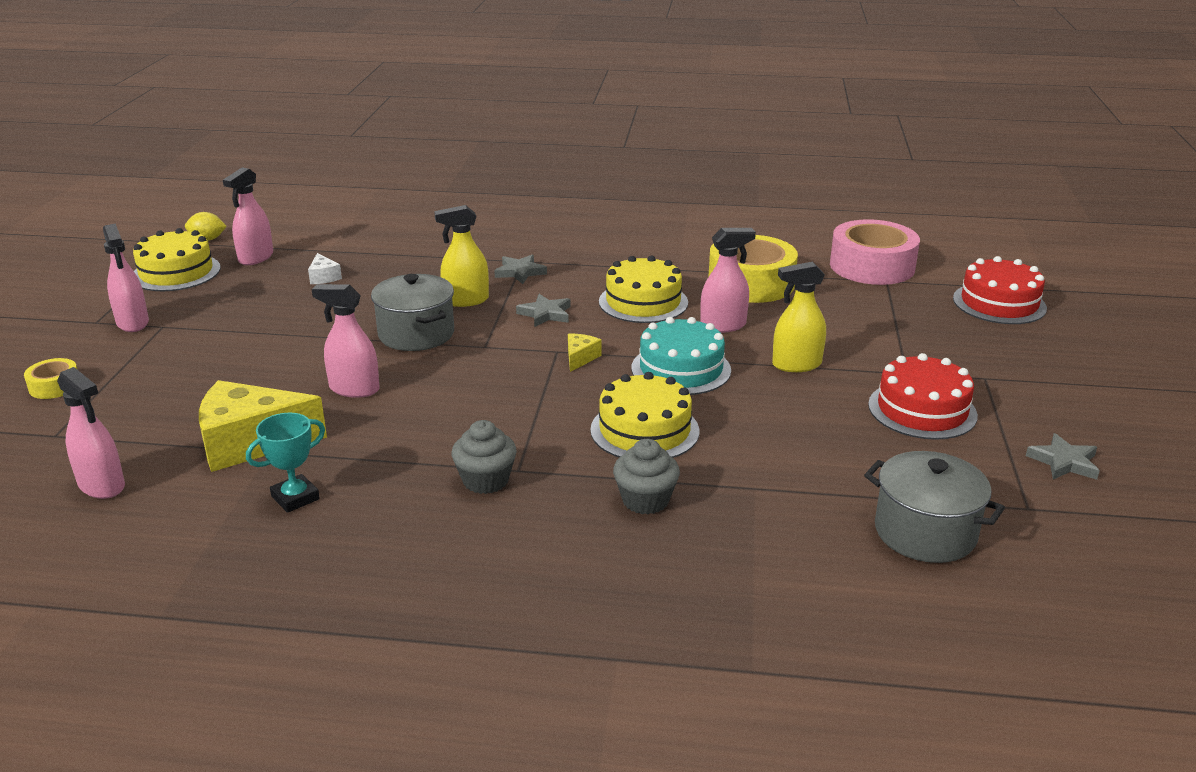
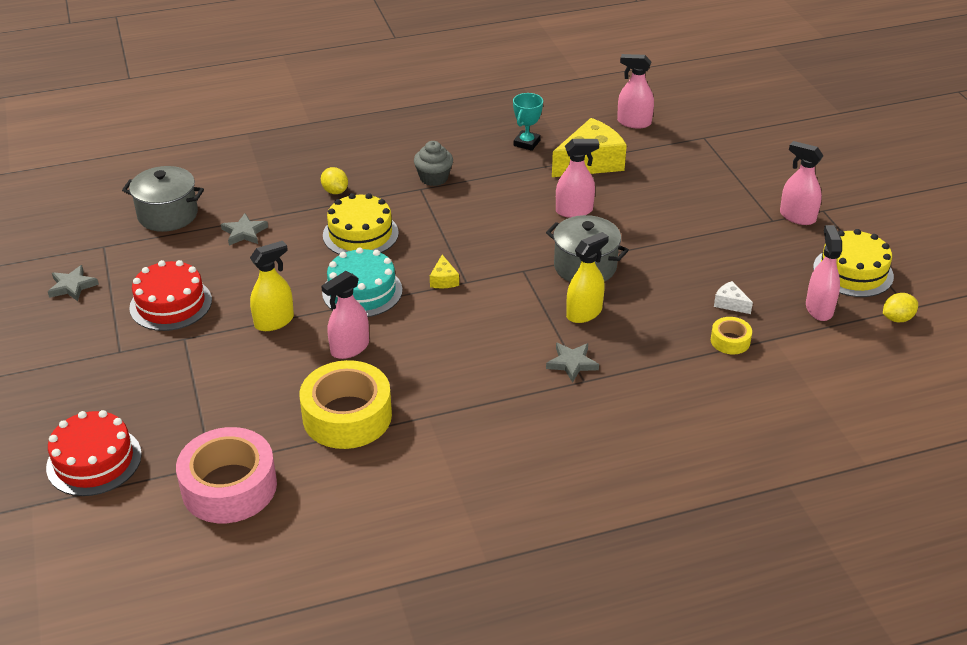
camera: 155 degrees right, 10 degrees up
yellow tape [24,358,77,399] -> yellow tape moved to [711,317,752,354]
grey star [516,294,570,327] -> grey star moved to [221,213,268,246]
yellow cake [599,255,688,323] -> none
grey cupcake [613,439,680,514] -> yellow lemon [321,167,348,194]

